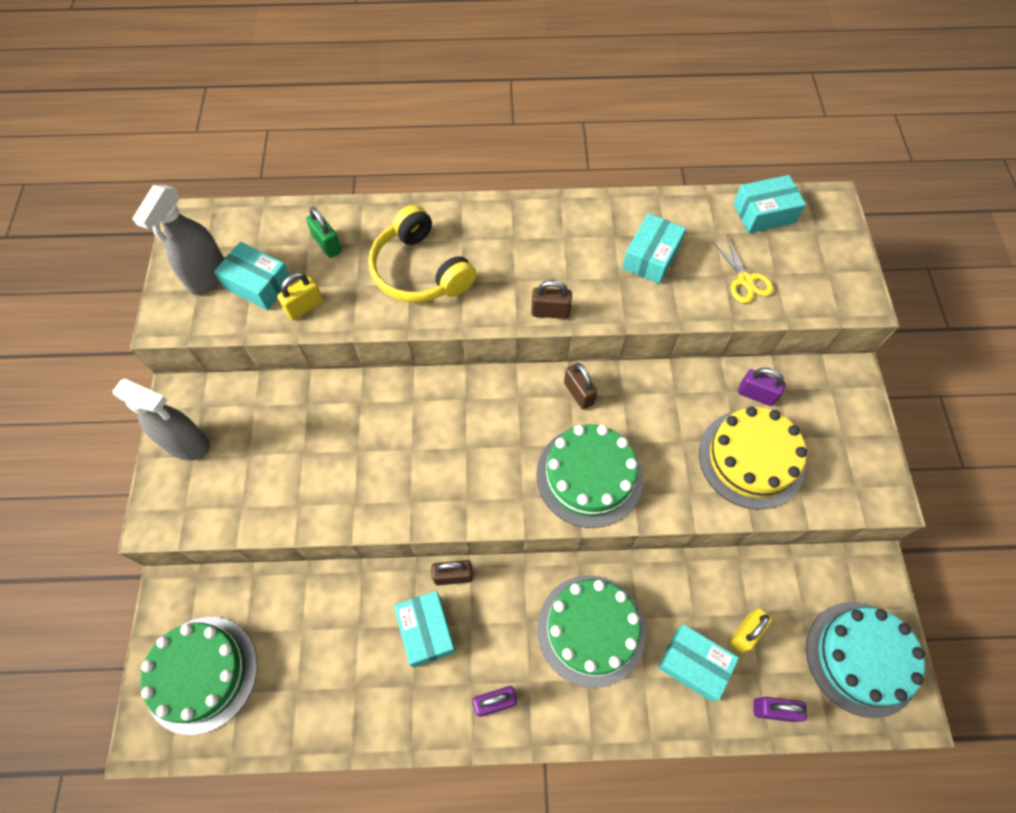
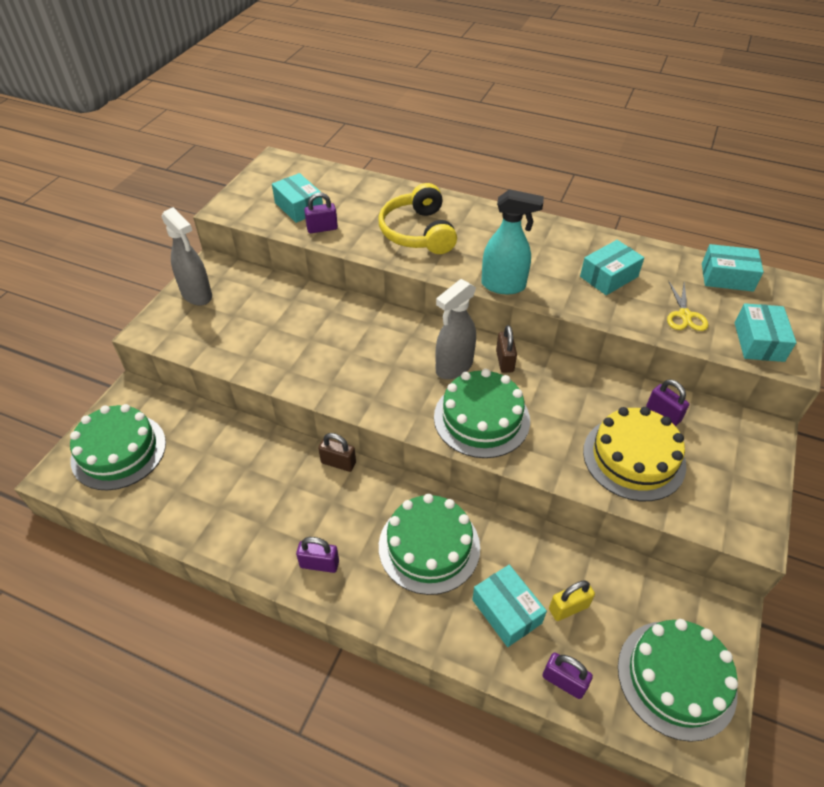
camera: 25 degrees right, 15 degrees down
grey spray bottle [132,185,224,295] -> grey spray bottle moved to [435,279,476,379]
yellow padlock [277,273,323,320] -> purple padlock [304,192,338,233]
green padlock [306,207,342,258] -> none
turquoise box [394,591,456,667] -> turquoise box moved to [735,303,797,362]
brown padlock [531,280,572,319] -> turquoise spray bottle [481,189,544,294]
turquoise cake [806,602,925,718] -> green cake [618,619,738,742]

